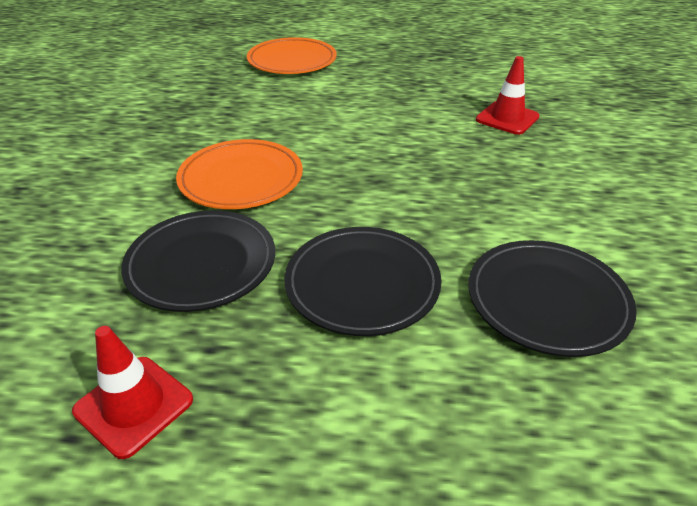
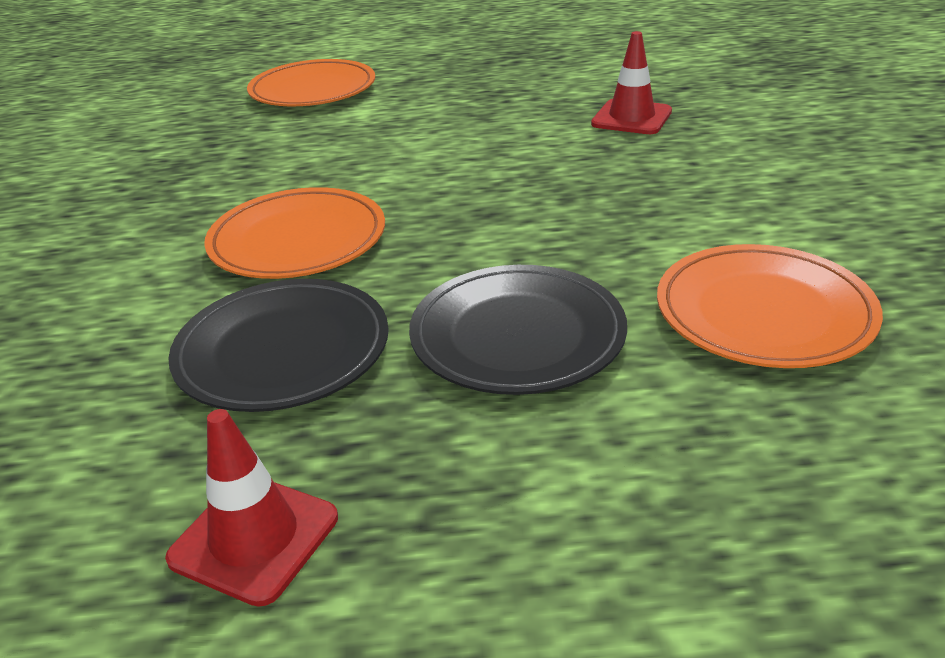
camera: 10 degrees left, 5 degrees down
black plate [468,240,637,357] -> orange plate [657,244,883,368]

